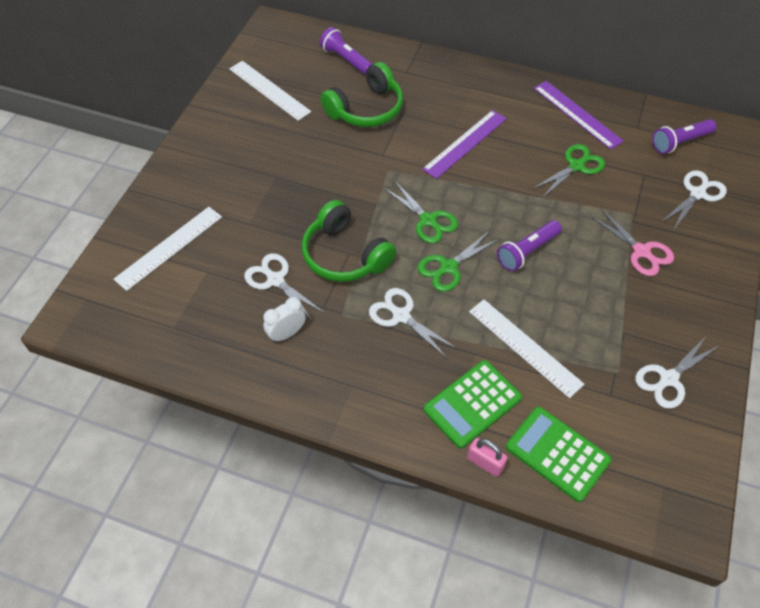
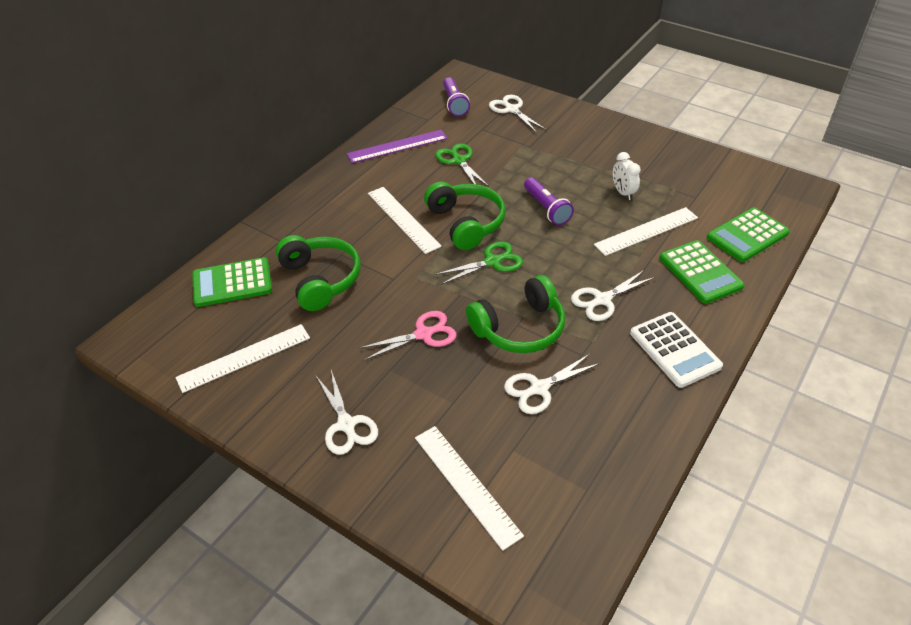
camera: 75 degrees left, 10 degrees down
white clock [263,297,306,342] -> white clock moved to [613,152,641,200]
purple flashlight [320,27,373,75] -> green calculator [192,257,272,307]
green scissors [417,231,500,292] -> none
purple ruler [422,110,507,179] -> white ruler [368,187,442,254]
pink padlock [467,438,508,477] -> none
pink scissors [591,209,674,276] -> pink scissors moved to [359,311,457,360]
white scissors [635,335,720,409] -> white scissors moved to [316,370,378,455]
none -> green headphones [424,181,506,250]
none -> white calculator [630,312,723,388]

